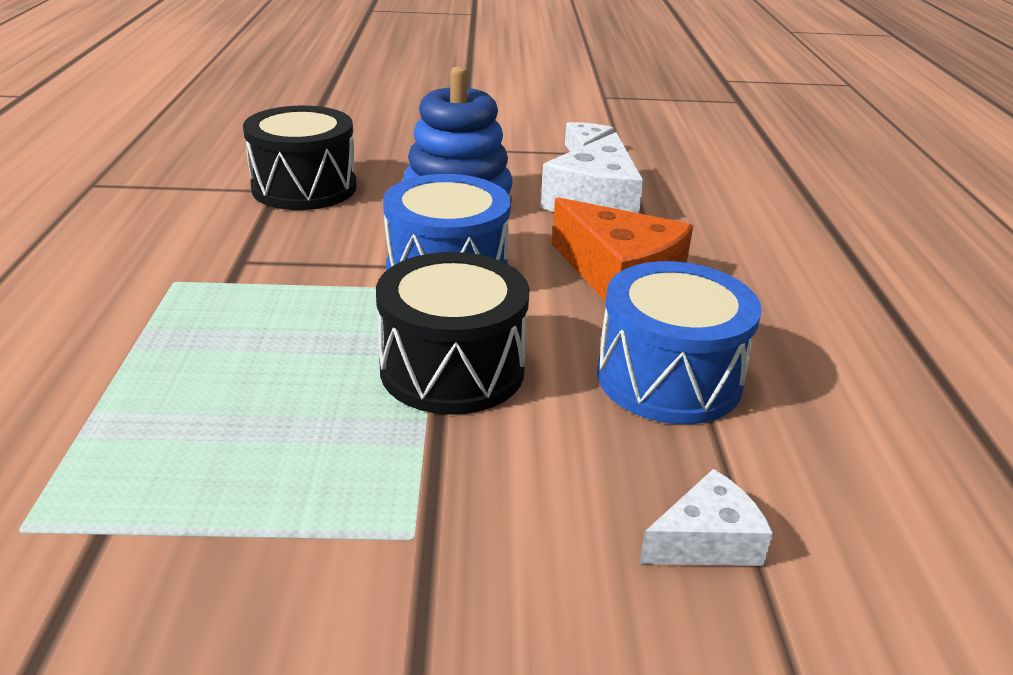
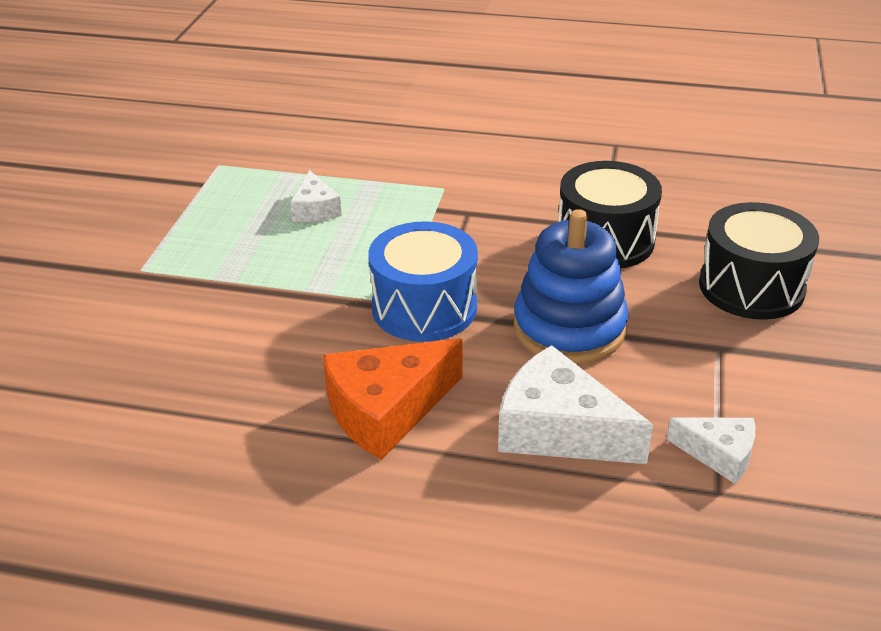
camera: 105 degrees right, 5 degrees up
black drum [376,252,530,415] -> black drum moved to [699,202,819,320]
blue drum [597,261,762,424] -> none
white cheese [639,469,773,566] -> white cheese moved to [290,170,342,222]

